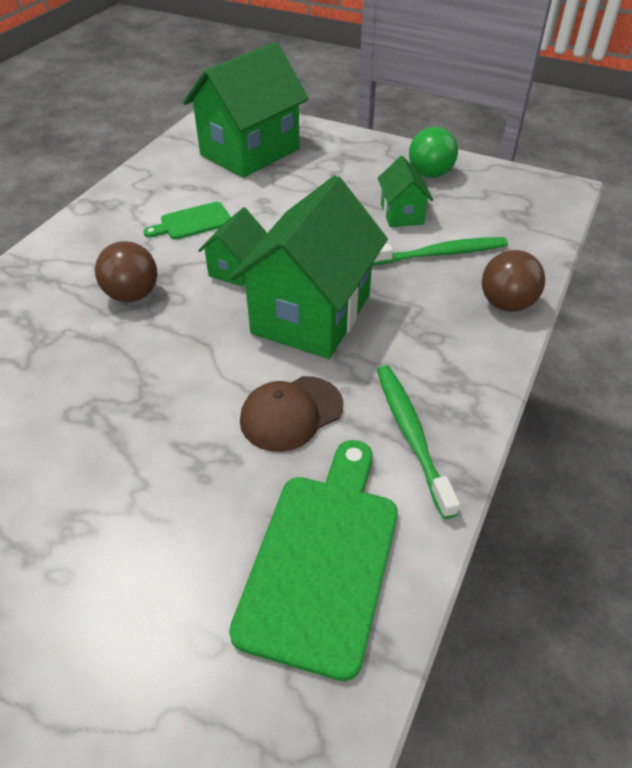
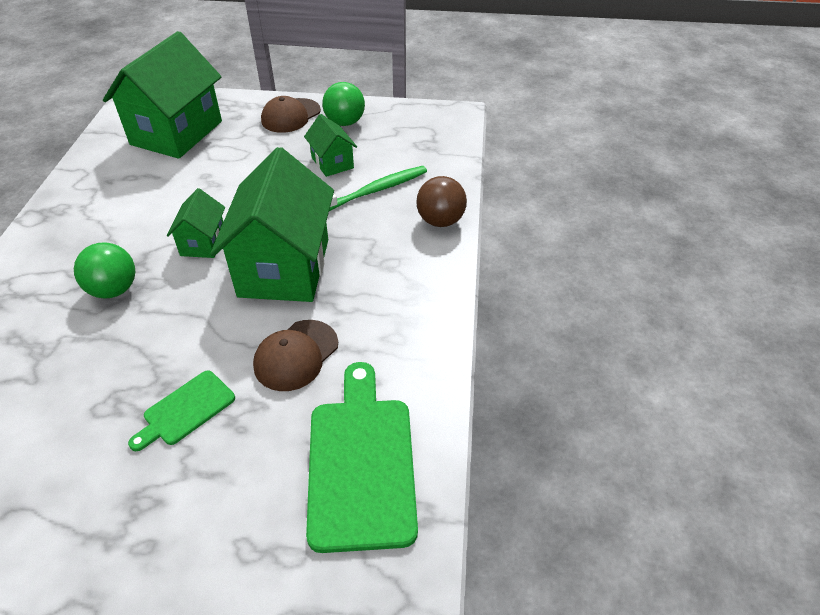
camera: 20 degrees left, 0 degrees up
brown ball [95,241,157,302] -> green ball [74,242,135,299]
green cutting board [144,202,231,240] -> green cutting board moved to [128,370,235,451]
green toothbrush [377,365,460,519] -> none
none -> brown cap [261,96,321,133]

